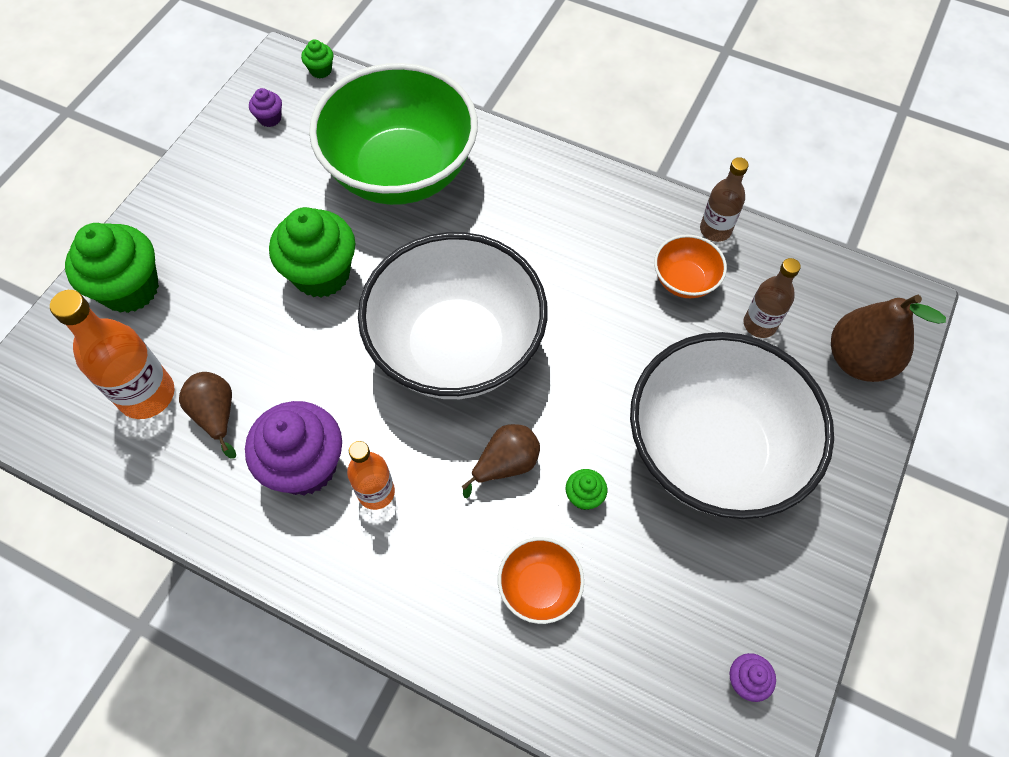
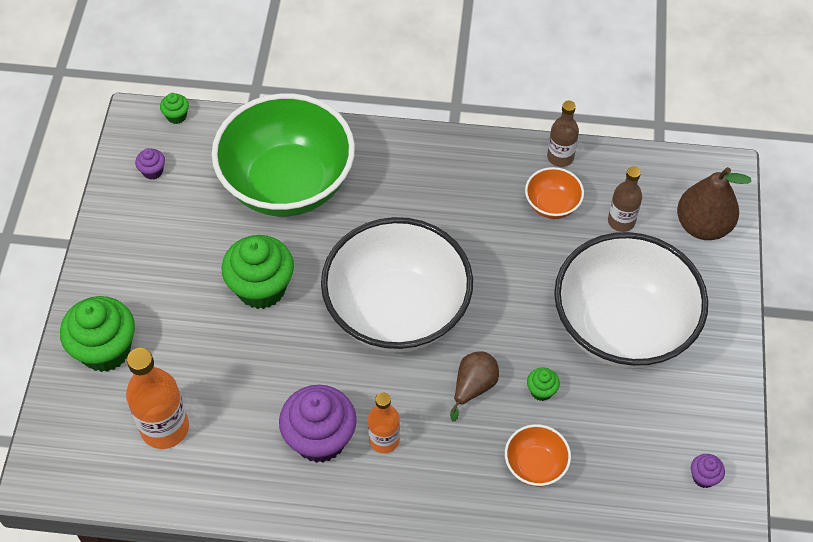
camera: 20 degrees left, 5 degrees down
brown pear [179,372,236,459] -> none

